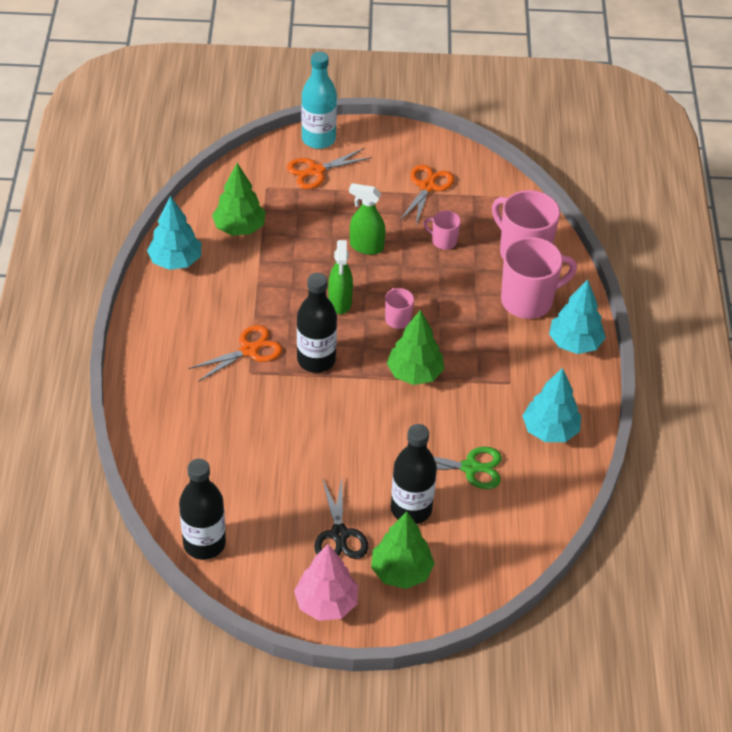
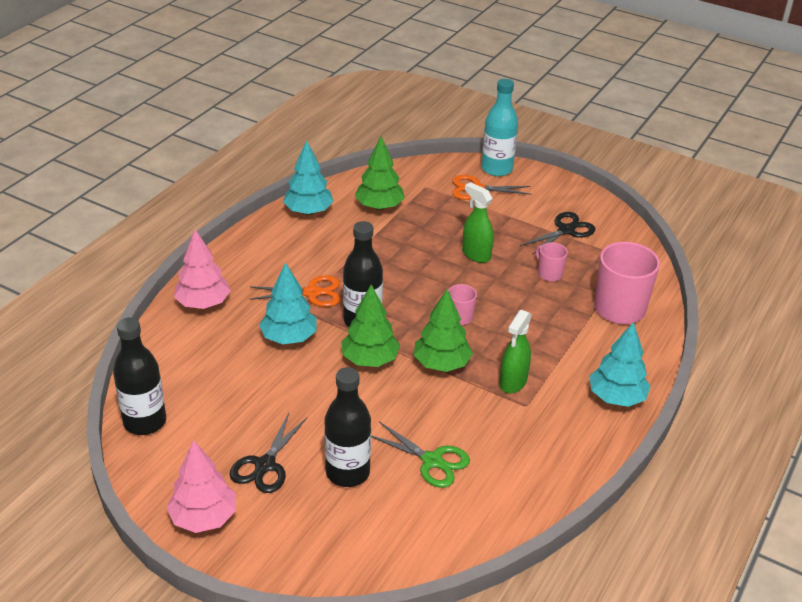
camera: 30 degrees right, 10 degrees down
green spray bottle [328,240,353,314] -> green spray bottle moved to [499,310,532,393]
green tree [371,512,435,589] -> green tree moved to [341,284,400,367]
orange scissors [400,165,454,225] -> black scissors [520,212,595,255]
pink mug [501,237,577,319] -> none
turquoise tree [522,368,581,442] -> turquoise tree moved to [259,262,317,344]
none -> pink tree [174,229,231,309]

